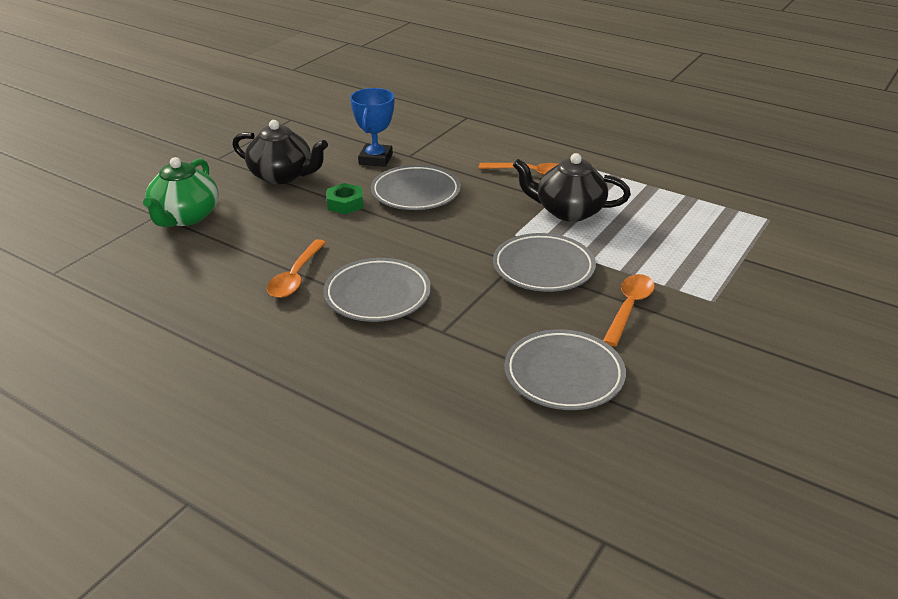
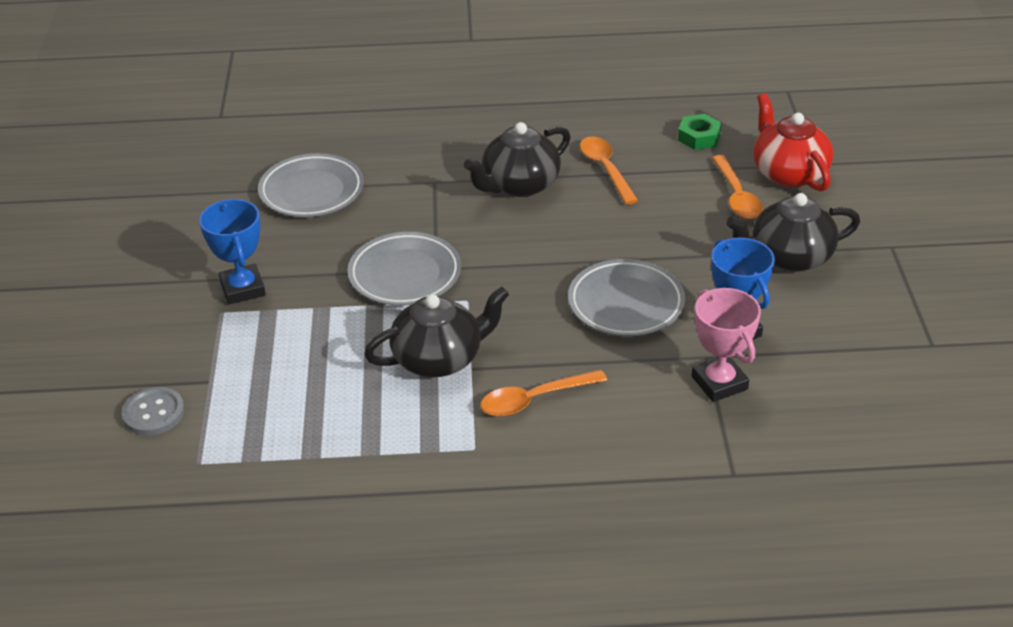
camera: 145 degrees right, 5 degrees up
green teapot [143,157,219,227] -> red teapot [753,93,833,192]
grey plate [323,258,431,322] -> black teapot [464,122,571,197]
green nut [327,183,363,214] -> green nut moved to [678,114,722,150]
orange spoon [603,274,655,346] -> orange spoon moved to [712,155,763,219]
none -> grey button [122,387,185,435]
none -> blue trophy [199,199,266,305]
none -> pink trophy [691,288,761,402]

